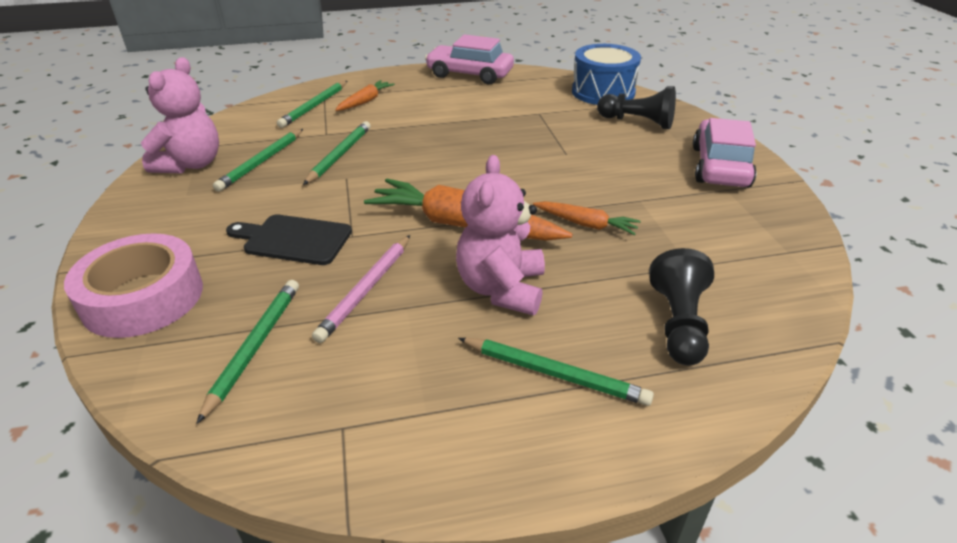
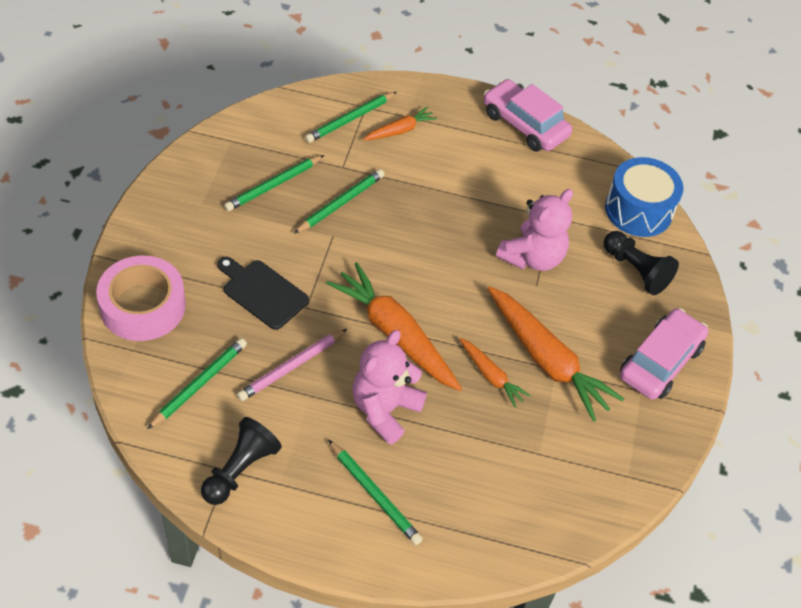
camera: 20 degrees right, 15 degrees up
pink teddy bear [141,57,219,174] -> pink teddy bear moved to [496,189,573,271]
black pawn [649,248,714,365] -> black pawn moved to [201,417,282,505]
none -> orange carrot [487,286,624,421]

